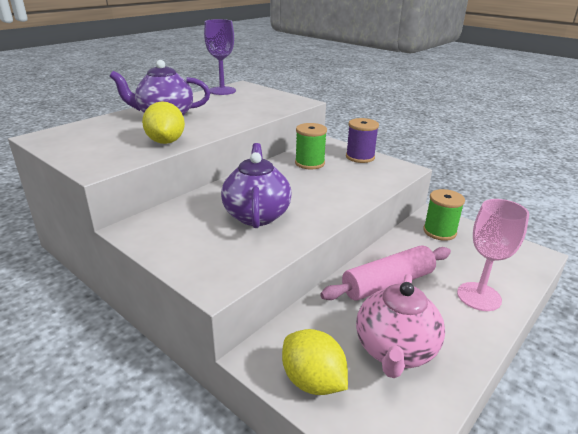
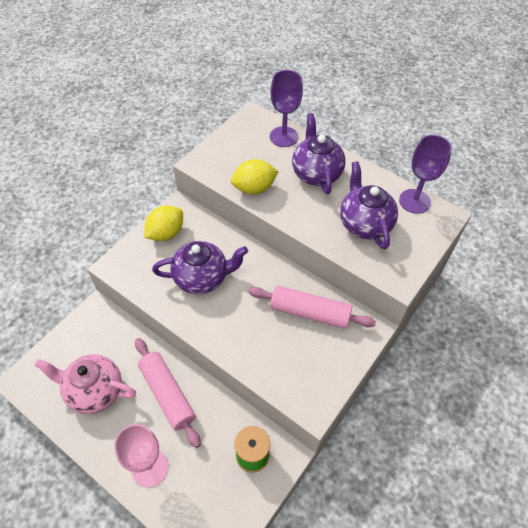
camera: 85 degrees right, 25 degrees up
yellow lemon [282,329,348,395] -> yellow lemon moved to [144,206,183,241]
green spool [295,123,327,170] -> pink rolling pin [248,286,376,329]
purple spool [346,118,379,163] -> none
none -> purple goblet [270,70,303,147]
none -> purple teapot [340,161,398,249]

